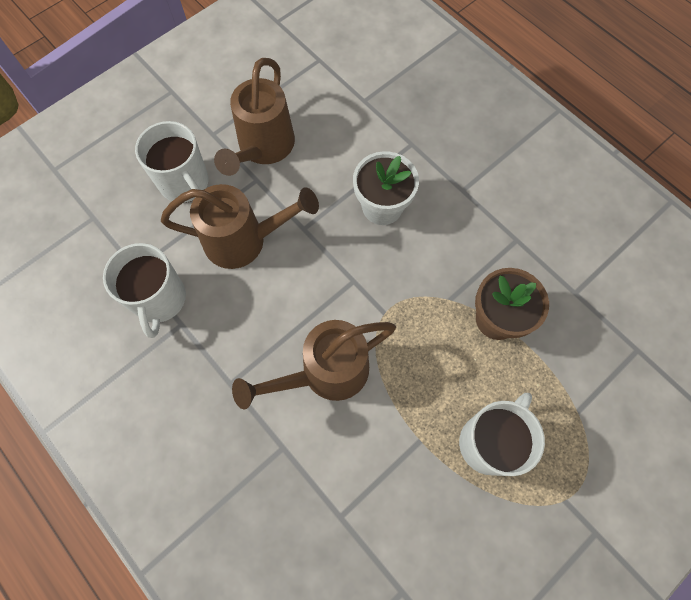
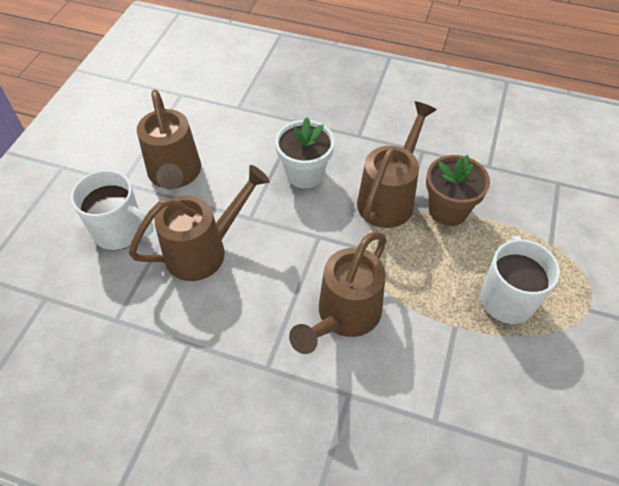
camera: 30 degrees left, 15 degrees down
white mug [103,243,186,338] -> none
none -> brown watering can [357,101,436,228]

